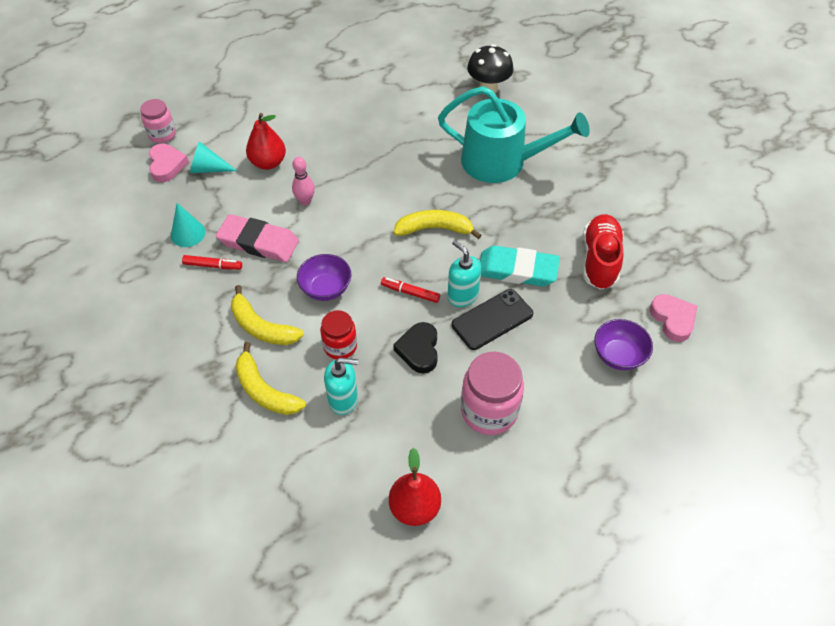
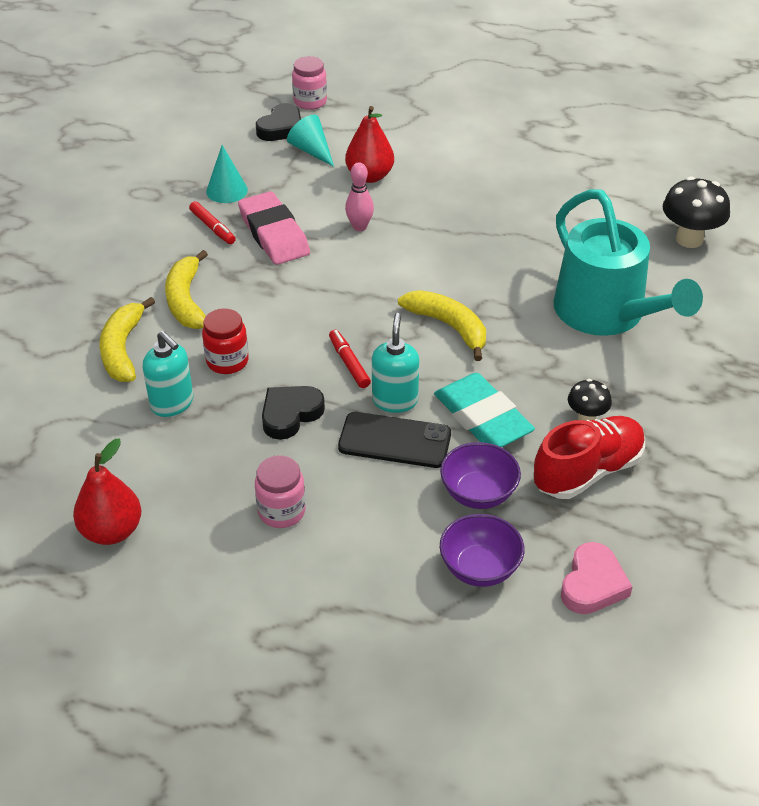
camera: 45 degrees right, 10 degrees down
pink heart [149,144,189,182] -> black heart [256,103,301,141]
purple bowl [297,254,351,301] -> purple bowl moved to [440,442,521,509]
pink jar [461,352,524,435] -> pink jar [255,455,306,528], size x0.62
none -> black mushroom [568,379,612,421]

